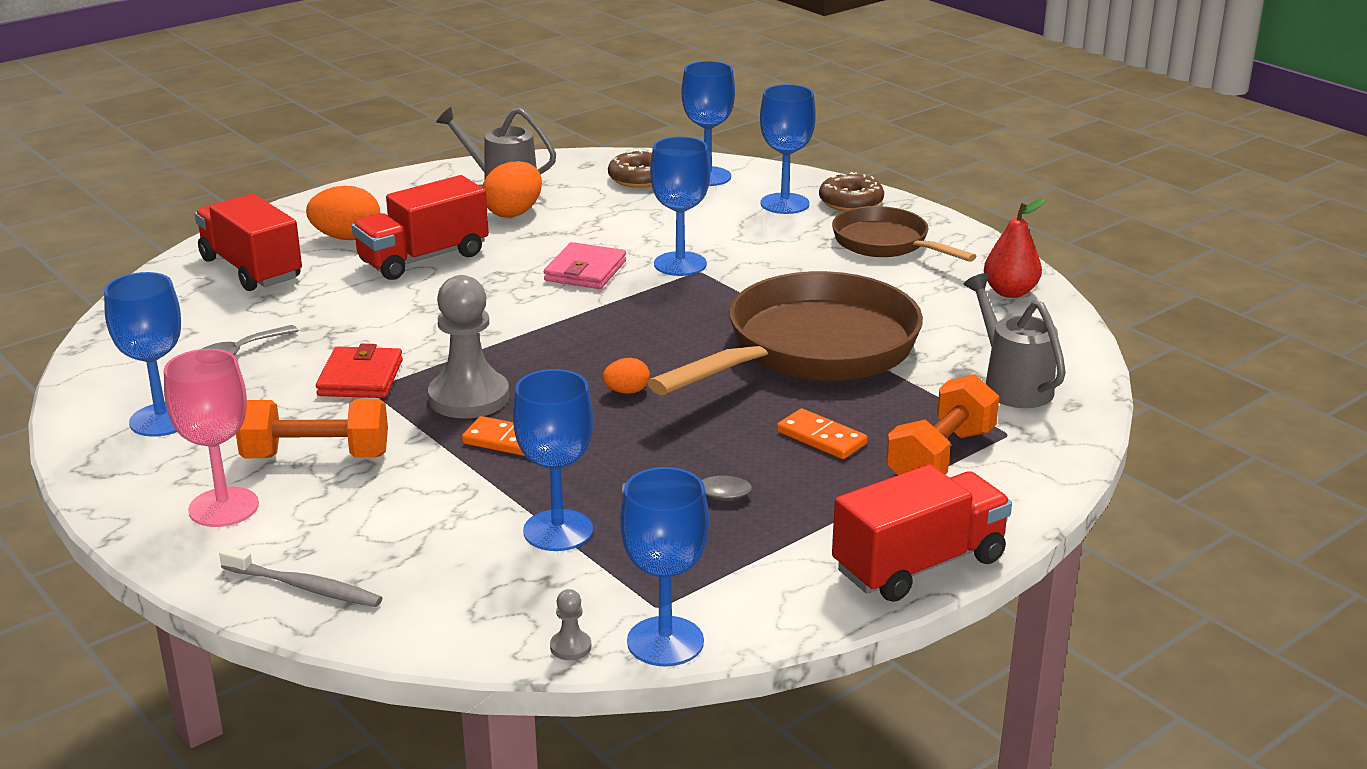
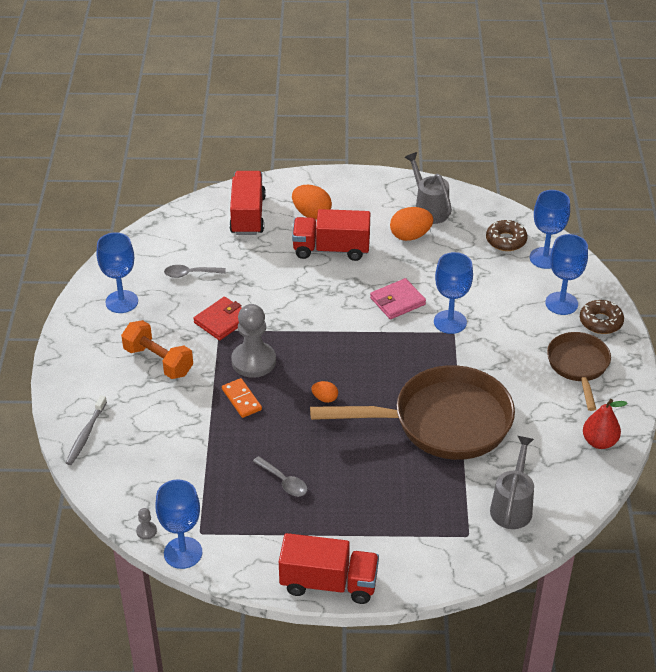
camera: 40 degrees right, 15 degrees up
pink goblet [164,349,259,527] -> none
grey toothbrush [219,547,382,607] -> grey toothbrush turned 45 degrees clockwise [66,395,107,465]
blue goblet [513,369,593,551] -> none
orange domino [777,408,867,459] -> none
orange dumbbell [886,374,999,475] -> none

